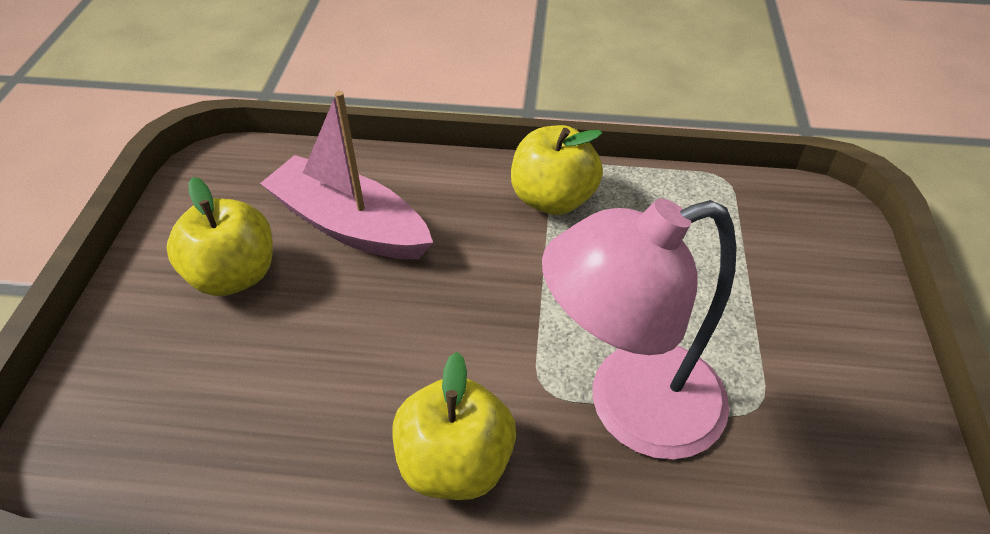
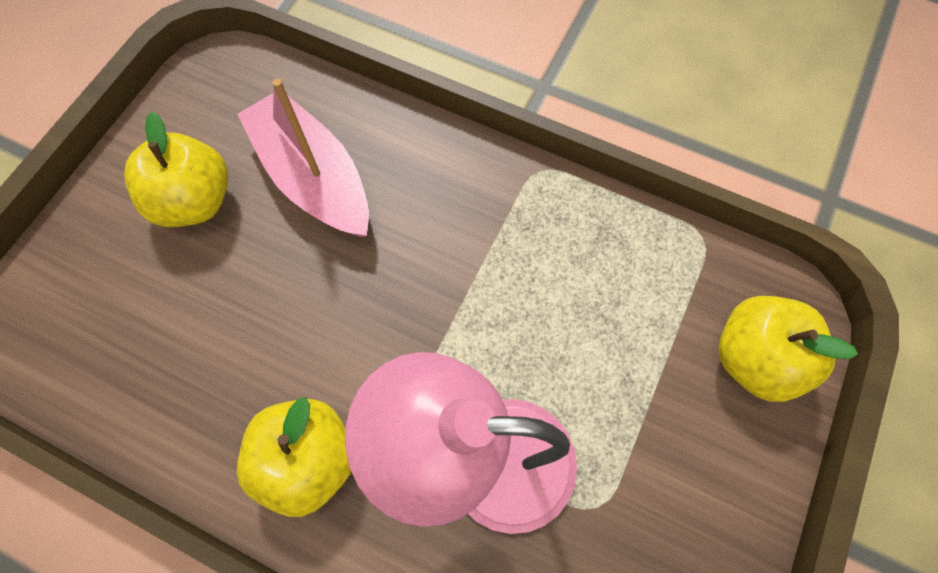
camera: 20 degrees right, 20 degrees up
yellow apple [511,125,603,215] -> yellow apple moved to [718,296,858,402]

